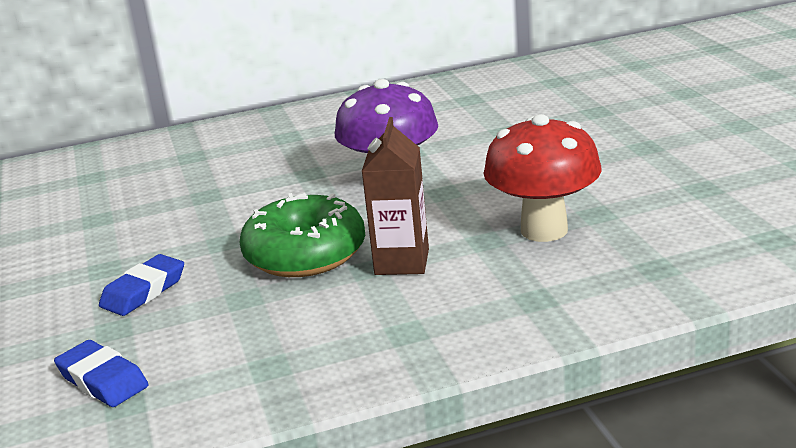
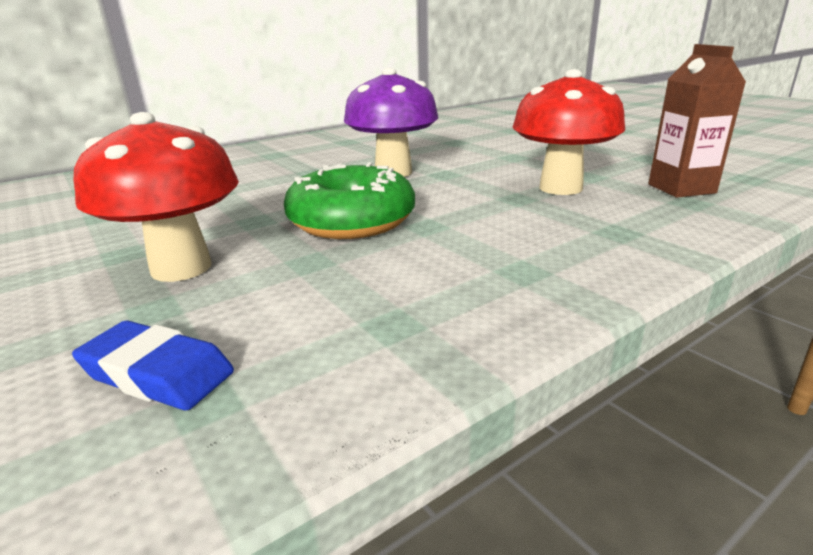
camera: 20 degrees left, 0 degrees up
blue eraser [99,254,184,316] -> red mushroom [74,112,239,282]
brown carton [362,117,429,275] -> brown carton moved to [648,44,746,198]

